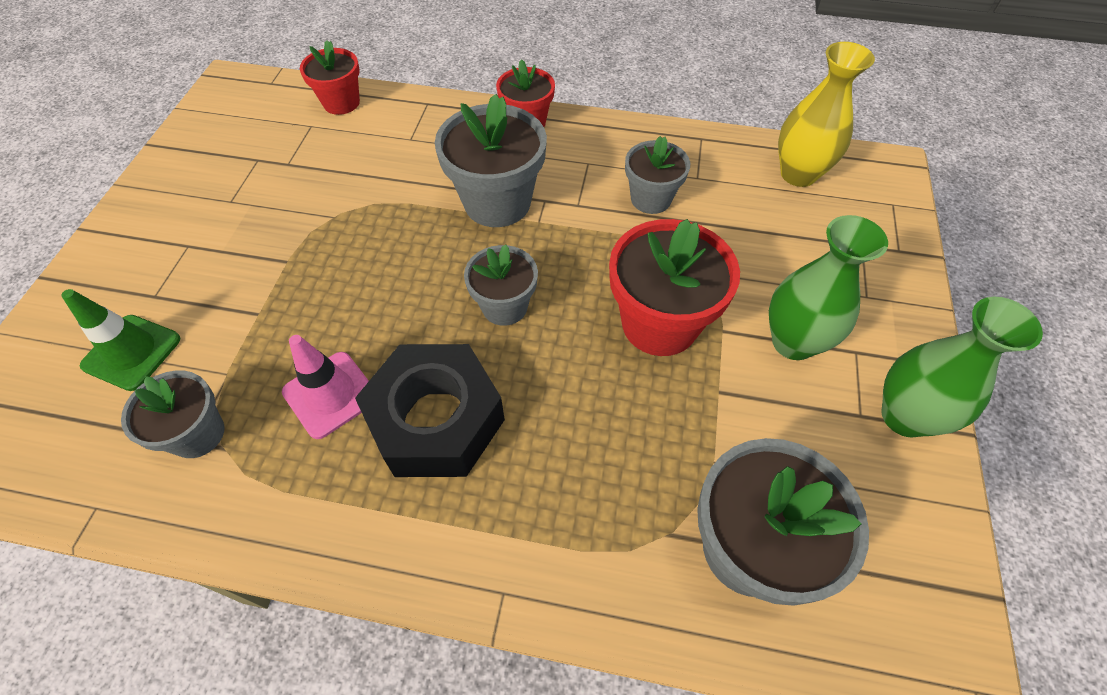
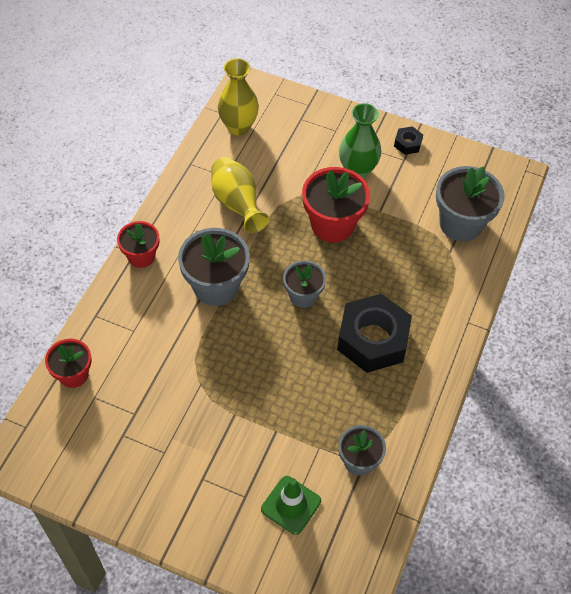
camera: 80 degrees left, 0 degrees up
pink traffic cone [282,335,369,439] -> none
grey flower pot [625,136,690,214] -> yellow vase [211,157,269,233]
green vase [881,297,1043,438] -> black nut [394,126,423,155]

